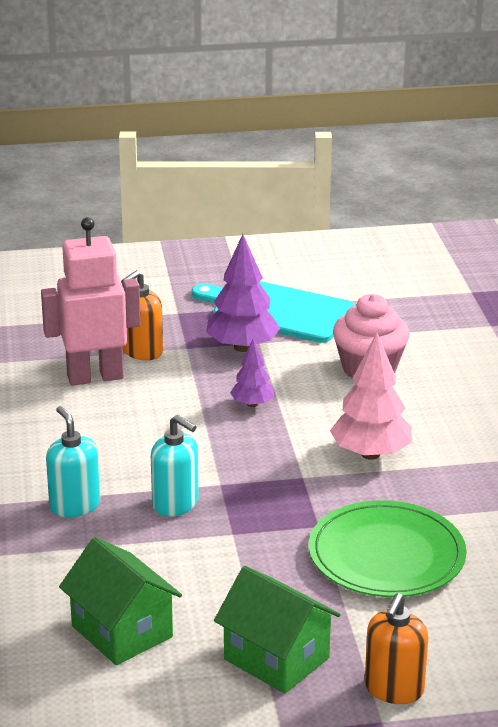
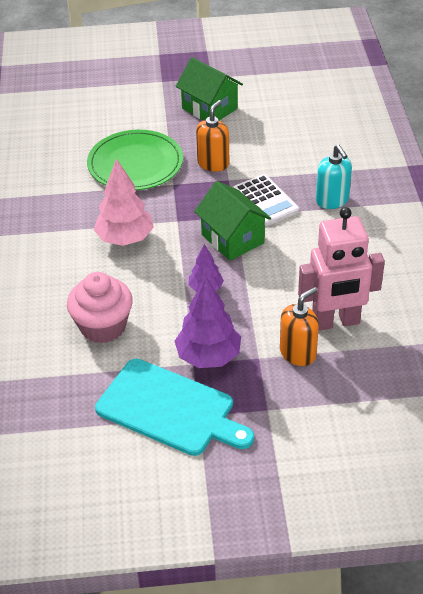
camera: 175 degrees left, 15 degrees up
green house [59,537,182,665] -> green house moved to [194,181,271,261]
turquoise soap dispenser [151,415,198,516] -> white calculator [233,174,299,226]
orange soap dispenser [365,593,428,704] -> orange soap dispenser moved to [196,100,229,172]

